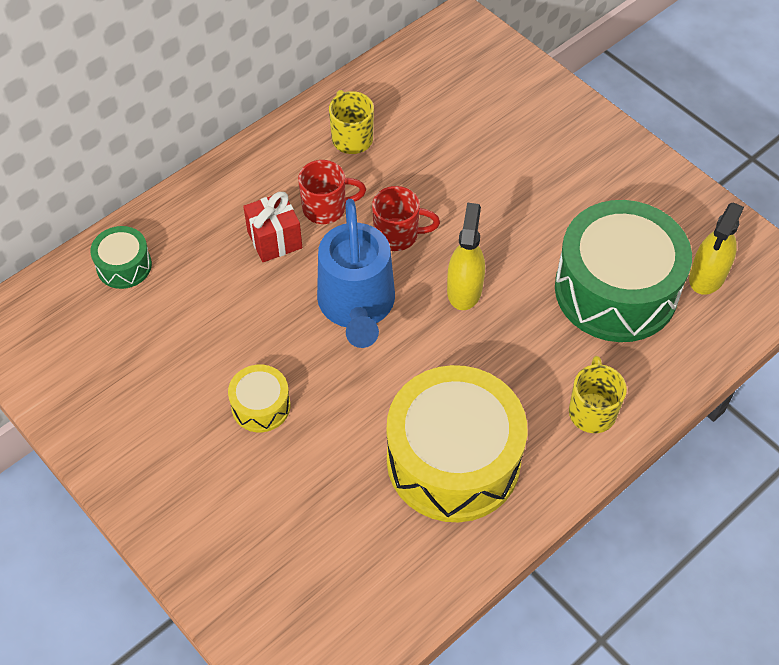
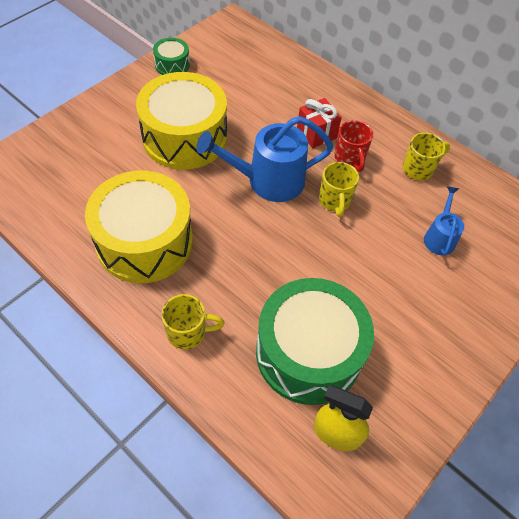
camera: 80 degrees right, 0 degrees up
green drum [90,226,152,289] -> green drum moved to [153,38,190,75]
yellow drum [228,365,291,432] -> yellow drum [136,72,227,170], size x2.21
red mug [372,186,440,251] -> yellow mug [319,162,359,217]
yellow spray bottle [447,203,485,310] -> none
none -> blue watering can [424,186,464,256]

